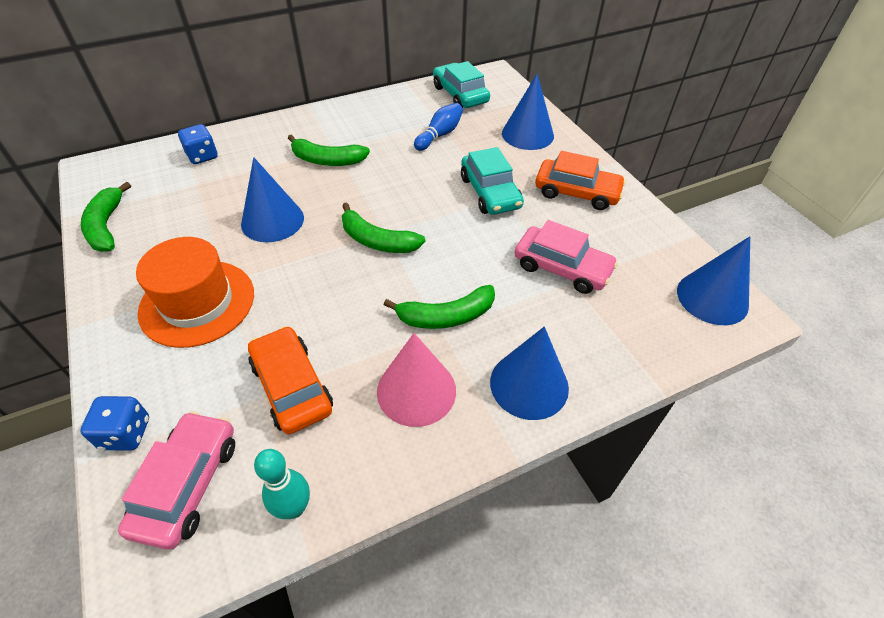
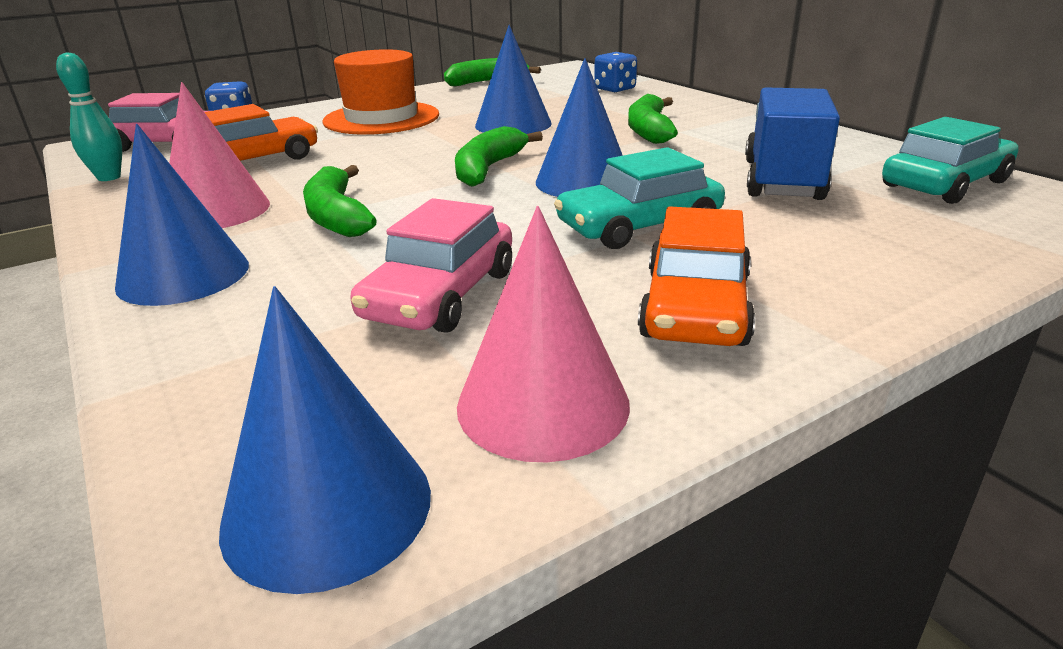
camera: 85 degrees right, 20 degrees down
blue bowling pin [414,103,463,151] -> blue truck [745,87,840,200]
blue cone [502,74,554,150] -> blue cone moved to [536,58,623,197]
none -> pink cone [457,206,630,462]

